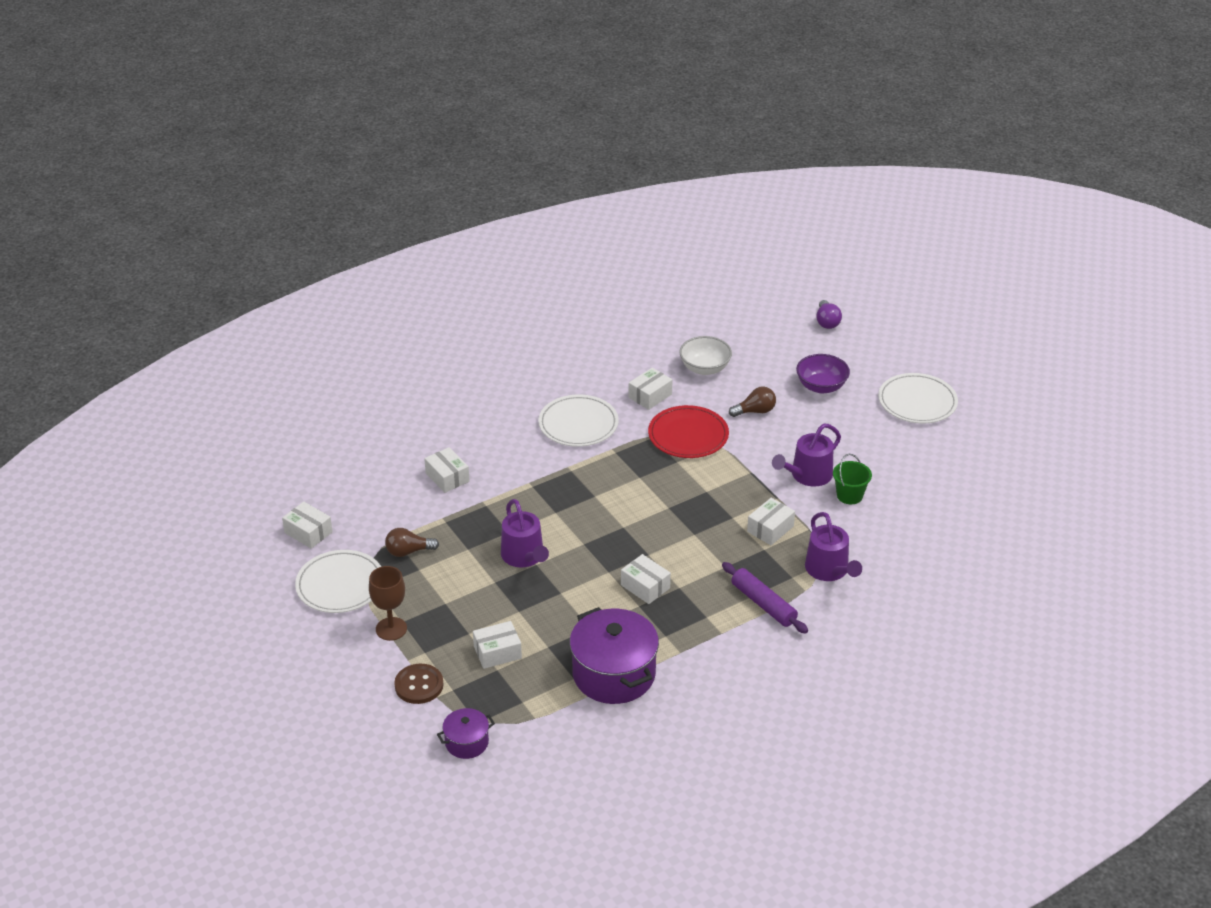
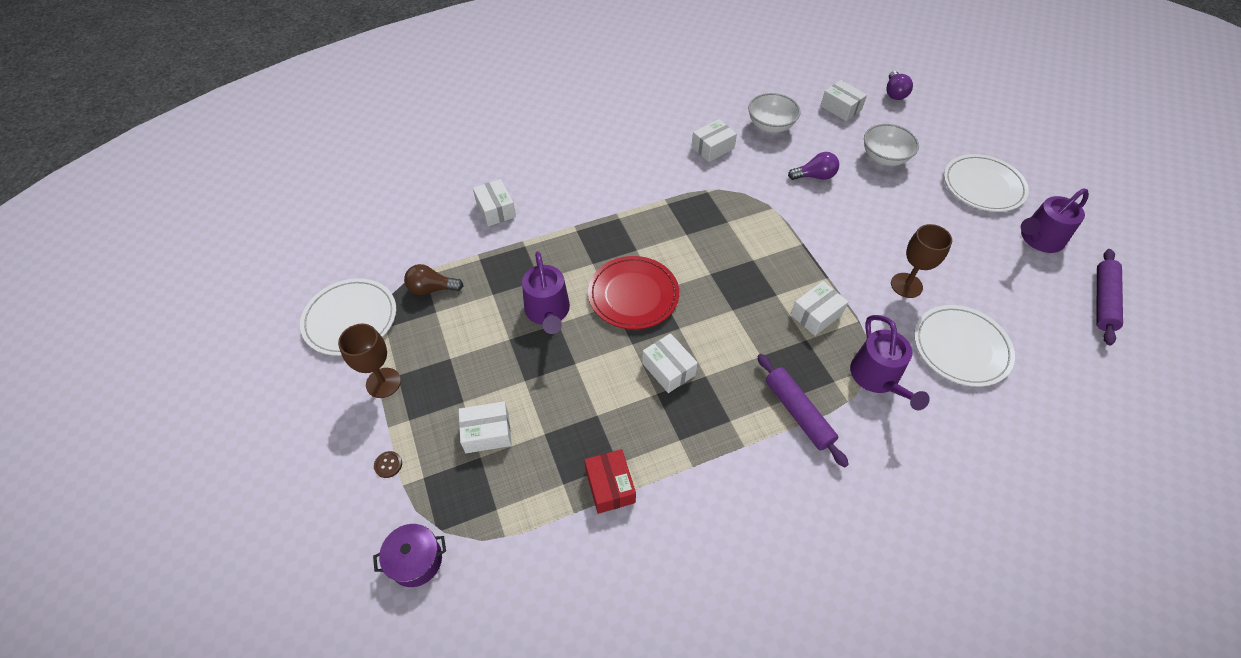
camera: 10 degrees right, 15 degrees up
white box [282,501,333,549] -> white box moved to [821,80,867,121]
brown button [394,664,444,704] -> brown button [374,451,402,478], size x0.49
white plate [538,395,618,447] -> white plate moved to [914,305,1015,387]
purple pot [570,607,659,704] -> red box [584,449,636,514]
red plate [648,405,729,458] -> red plate moved to [588,256,679,329]
brown light bulb [729,386,776,417] -> purple light bulb [788,152,839,180]
purple watering can [772,424,841,487] -> purple watering can moved to [1021,188,1089,253]
purple bowl [796,354,850,393] -> white bowl [864,124,919,166]
green bucket [833,454,872,504] -> brown goblet [891,224,952,298]
none -> purple rolling pin [1096,249,1123,345]

